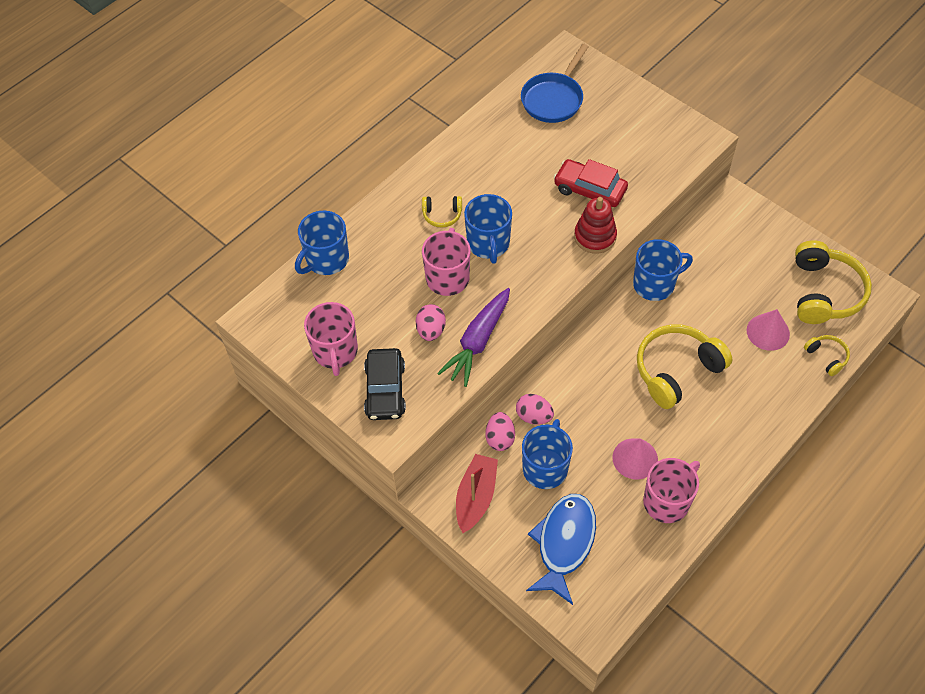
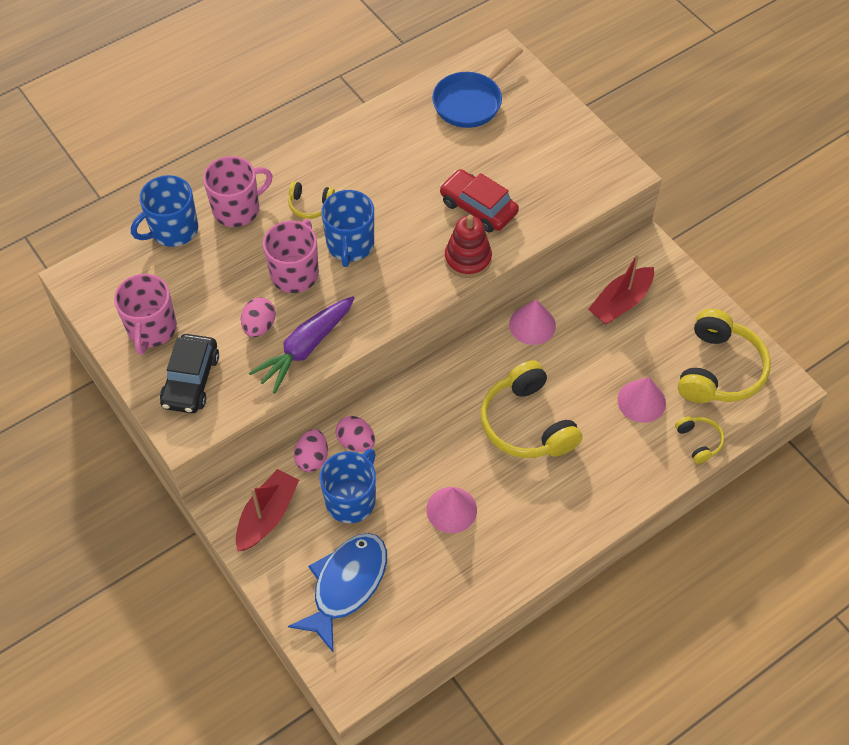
camera: 10 degrees right, 0 degrees up
blue mug [633,239,693,301] -> pink cone [509,299,556,345]
yellow headphones [637,325,732,409] -> yellow headphones turned 90 degrees counterclockwise [480,360,582,458]
pink mug [643,458,700,523] -> pink mug moved to [203,156,273,227]
none -> red boat [588,253,654,325]

